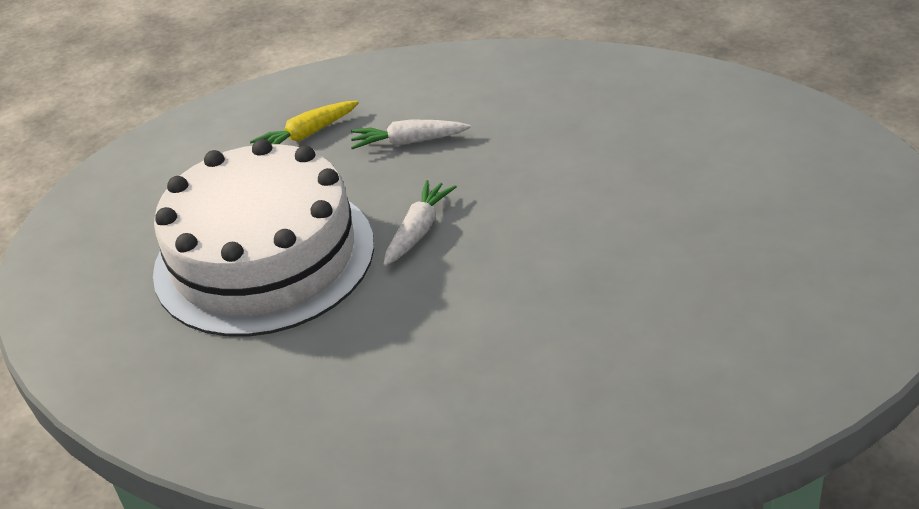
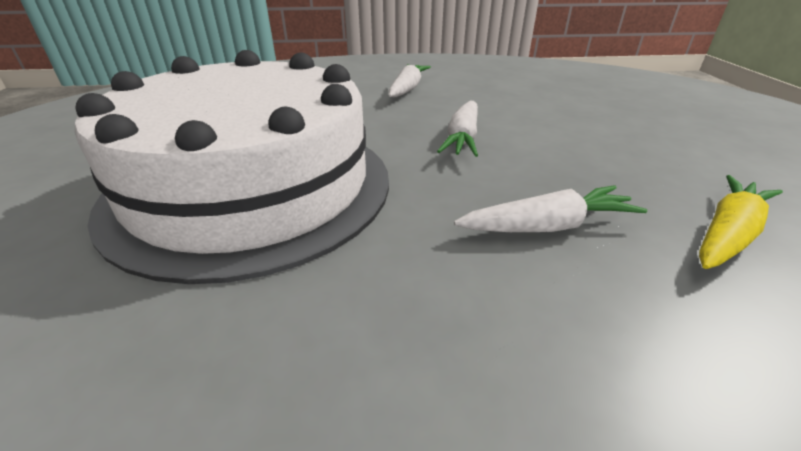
camera: 165 degrees right, 5 degrees down
white cake [153,139,374,337] -> white cake moved to [75,50,389,284]
none -> white carrot [388,64,431,98]

